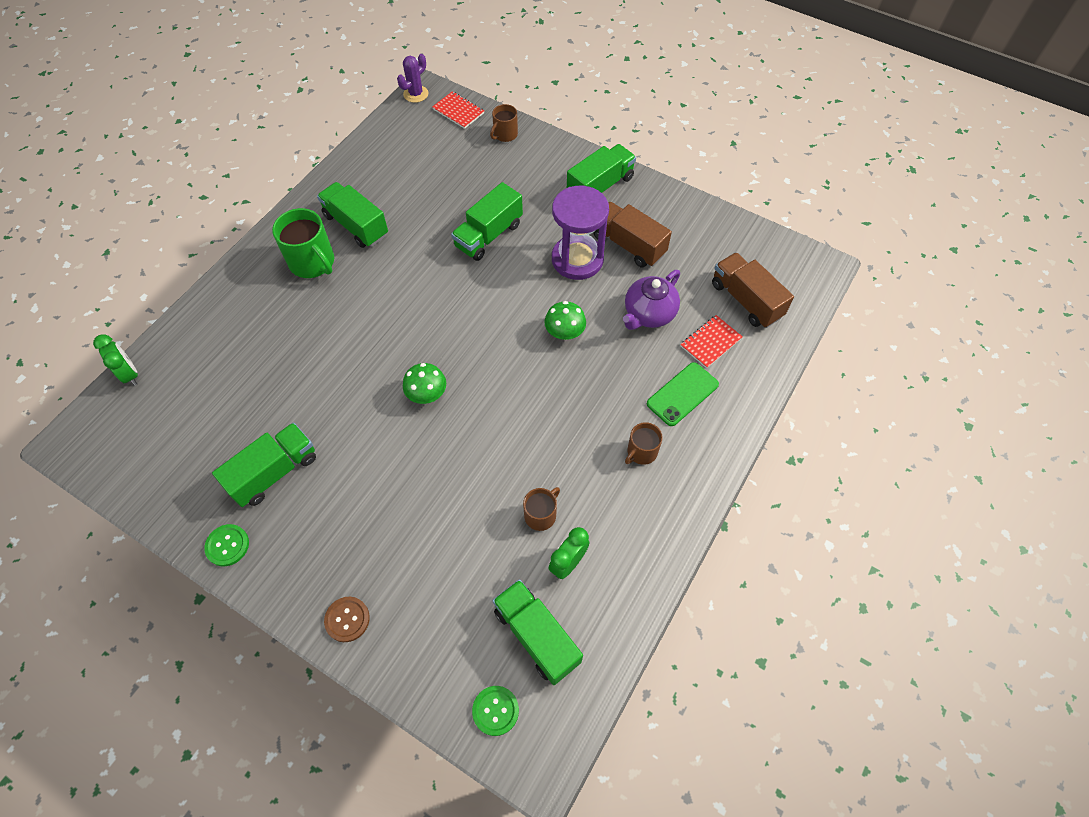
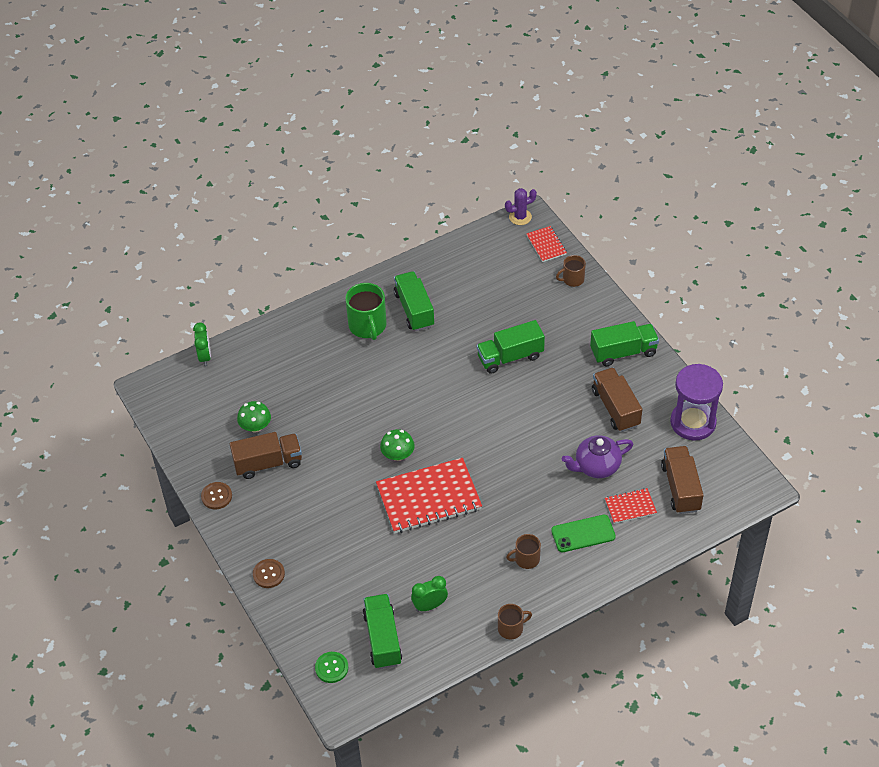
camera: 30 degrees right, 10 degrees down
green button [204,524,249,566] -> brown button [201,482,232,509]
green truck [212,423,316,507] -> brown truck [230,432,302,479]
brown mug [523,487,560,531] -> brown mug moved to [498,604,532,639]
green mushroom [544,301,586,340] -> green mushroom moved to [237,401,271,432]
purple hourglass [552,186,609,280] -> purple hourglass moved to [670,364,723,441]
none -> red notebook [376,458,482,533]

